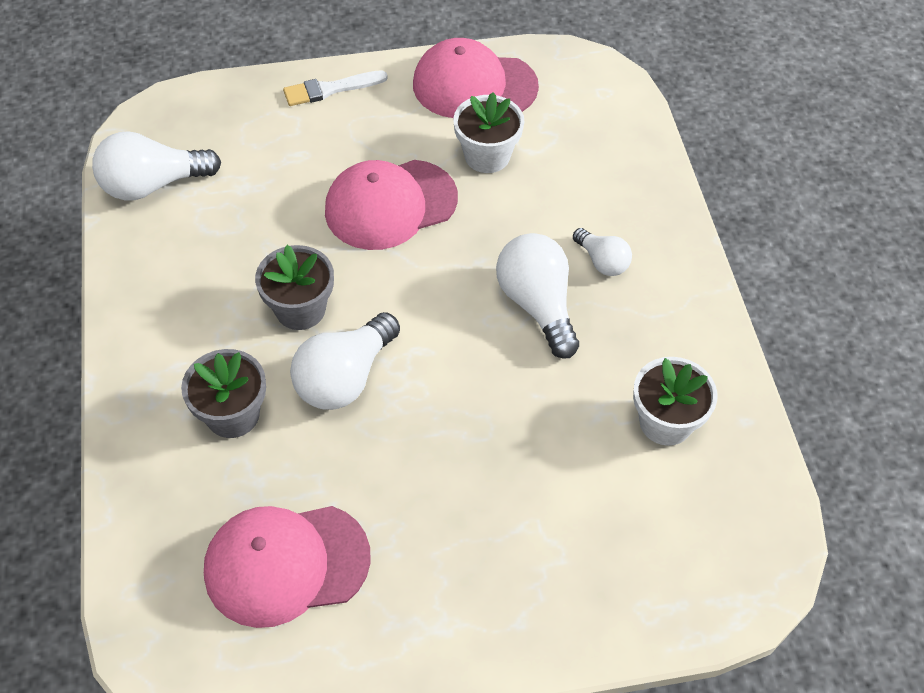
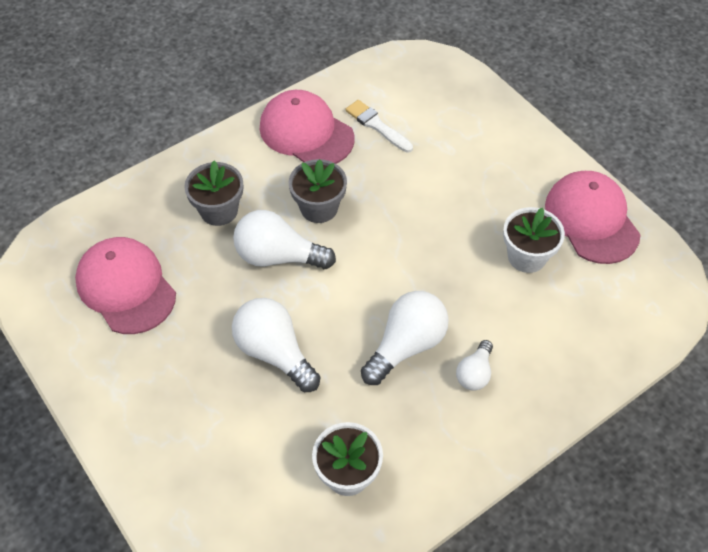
camera: 65 degrees right, 0 degrees up
white light bulb [92,131,221,200] -> white light bulb moved to [232,298,320,392]
white brush [283,70,388,106] -> white brush moved to [345,100,413,153]
pink cap [325,160,458,250] -> pink cap moved to [260,90,355,164]

